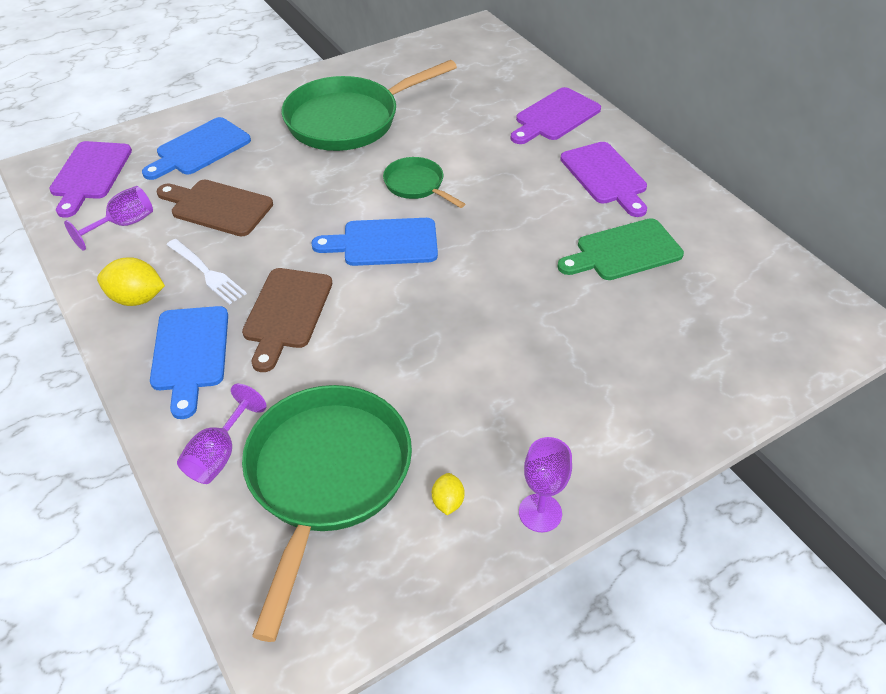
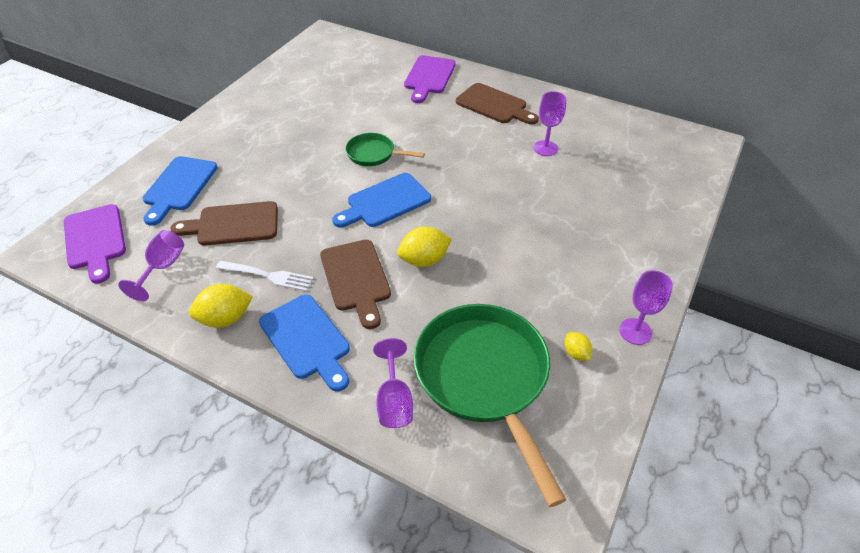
camera: 30 degrees left, 0 degrees up
green pan [282,60,457,151] -> none
green cutting board [557,218,684,280] -> purple goblet [533,91,566,156]
purple cutting board [560,142,647,217] -> brown cutting board [456,83,539,125]
none -> yellow lemon [397,227,452,267]

